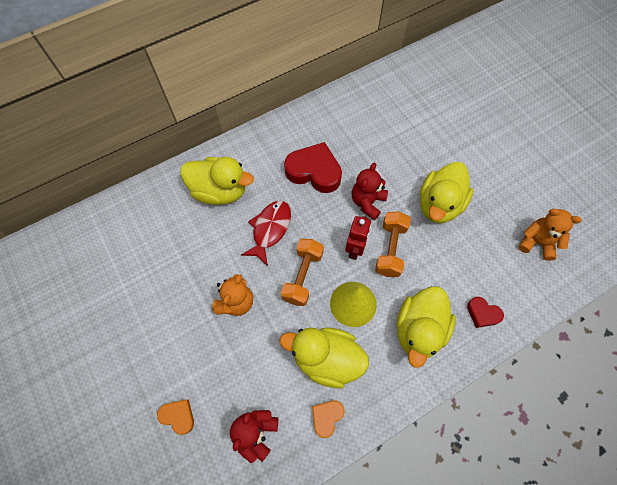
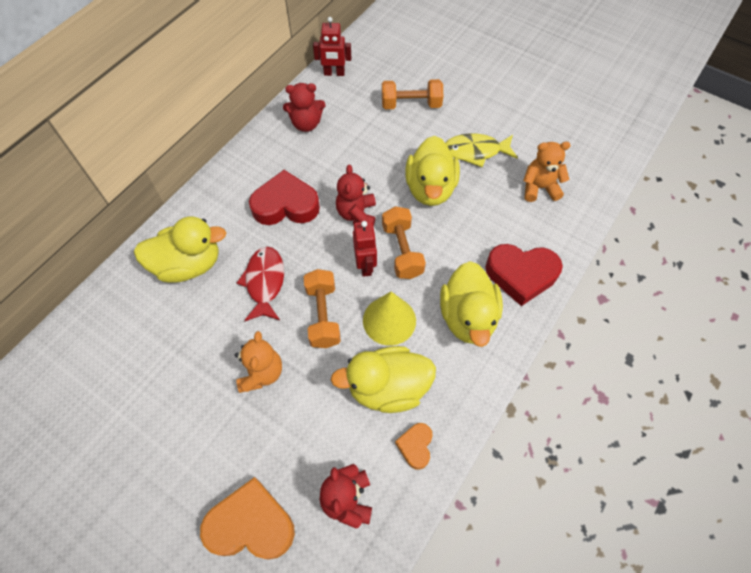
camera: 25 degrees left, 5 degrees down
orange heart [157,399,194,435] -> orange heart [200,477,295,560], size x1.91
red heart [467,297,504,328] -> red heart [485,244,563,306], size x1.91
none -> red teddy bear [283,83,326,132]
none -> red robot [313,17,351,76]
none -> orange dumbbell [382,79,443,109]
none -> yellow fish [445,133,518,167]

